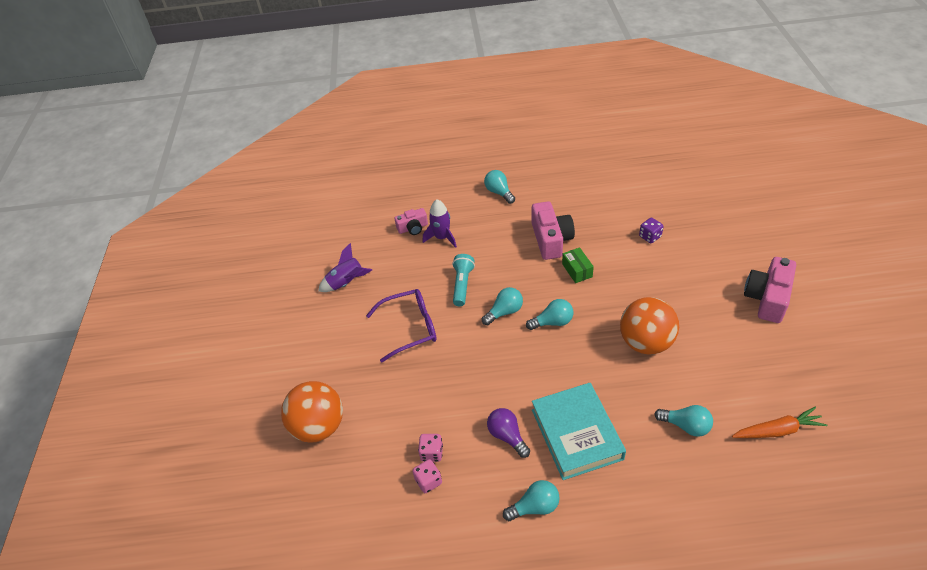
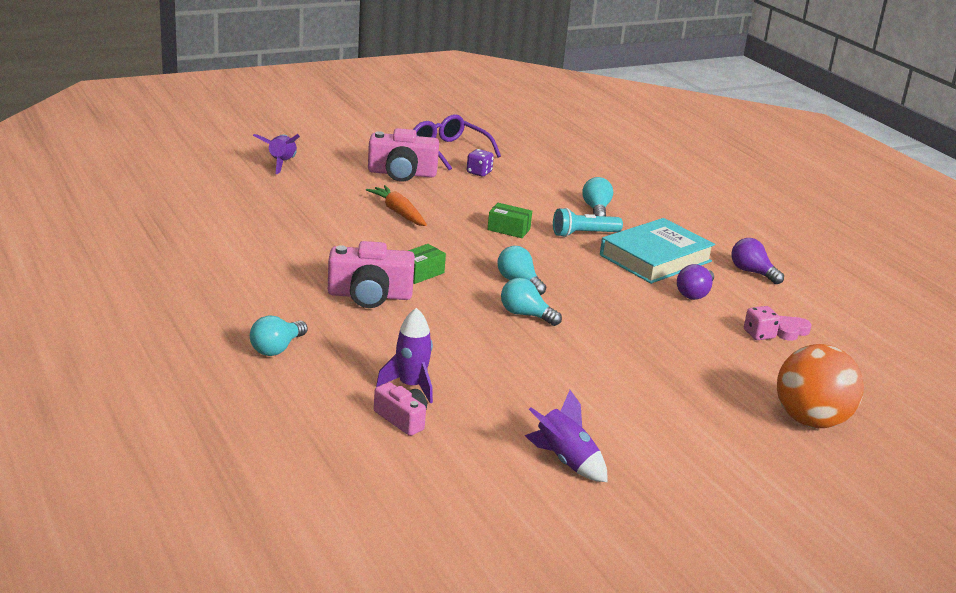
camera: 120 degrees left, 20 degrees down
purple glasses [366,289,437,363] -> purple glasses moved to [413,114,501,170]
pink dice [412,459,442,493] -> pink heart [777,316,812,341]
turquoise flashlight [452,254,475,306] -> turquoise flashlight moved to [553,208,623,237]
turquoise light bulb [503,480,559,521] -> purple light bulb [731,238,784,284]
pink camera [532,201,575,260] -> pink camera turned 150 degrees counterclockwise [328,241,415,308]
orange ball [620,297,679,355] -> green box [487,203,532,238]
purple dice [639,218,664,243] -> purple dice moved to [467,149,494,176]
orange carrot [732,407,827,438] -> orange carrot moved to [366,185,427,226]
none -> purple rocket [253,134,300,174]

